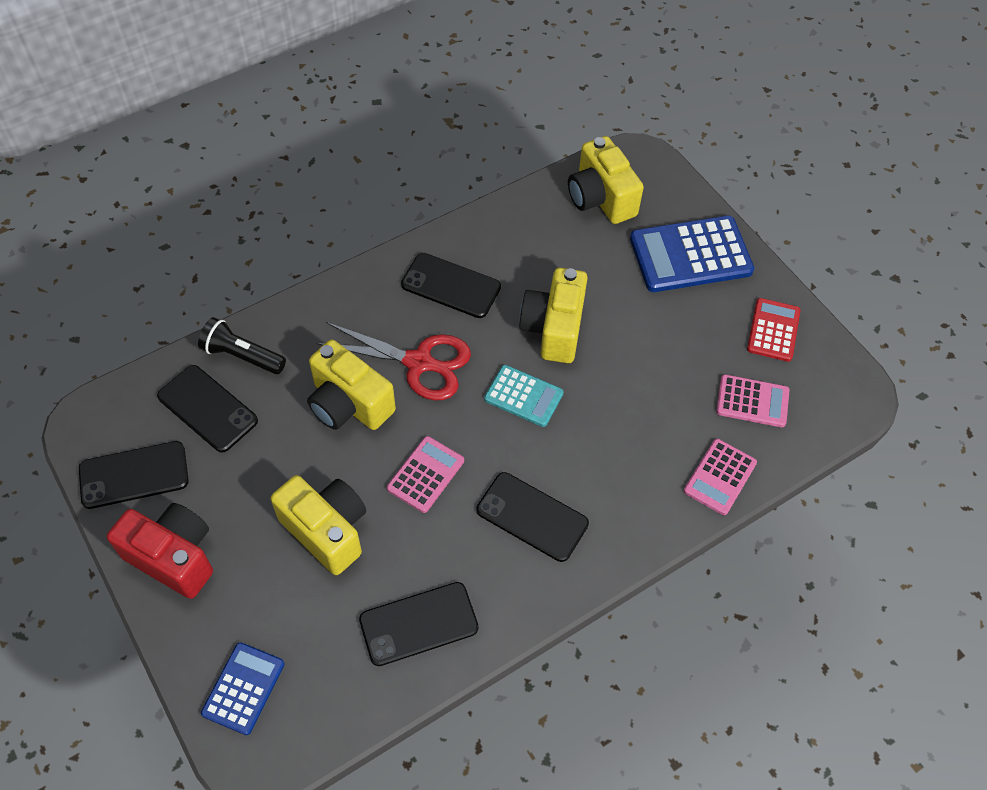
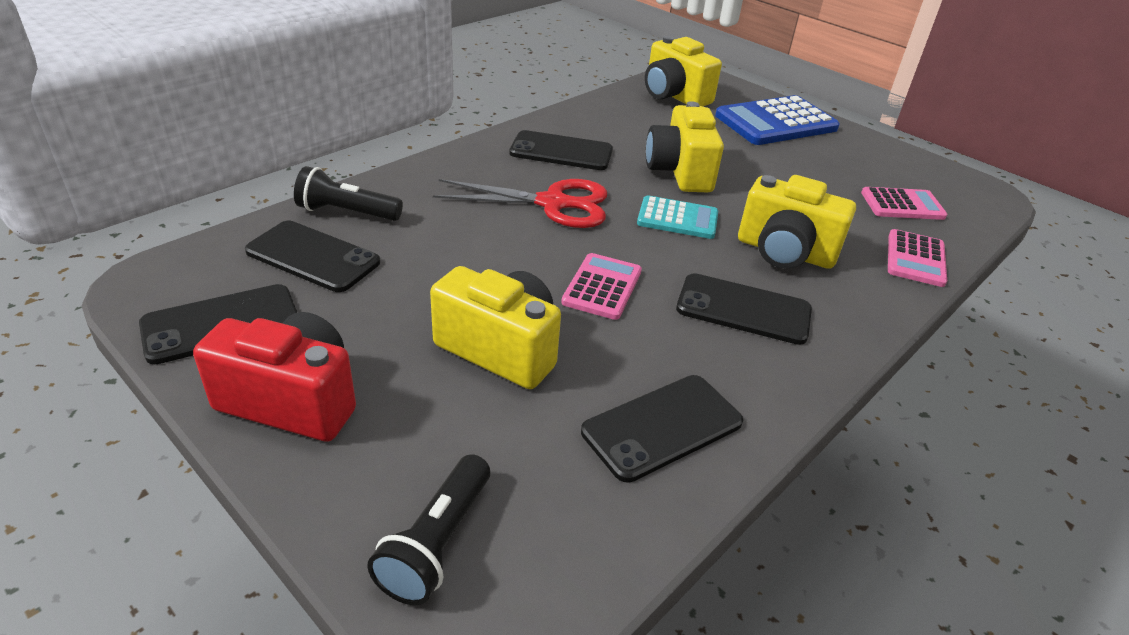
camera: 15 degrees left, 20 degrees down
blue calculator [201,642,285,735] -> black flashlight [367,454,490,605]
yellow camera [307,340,396,430] -> yellow camera moved to [738,175,856,269]
red calculator [747,298,801,362] -> none

